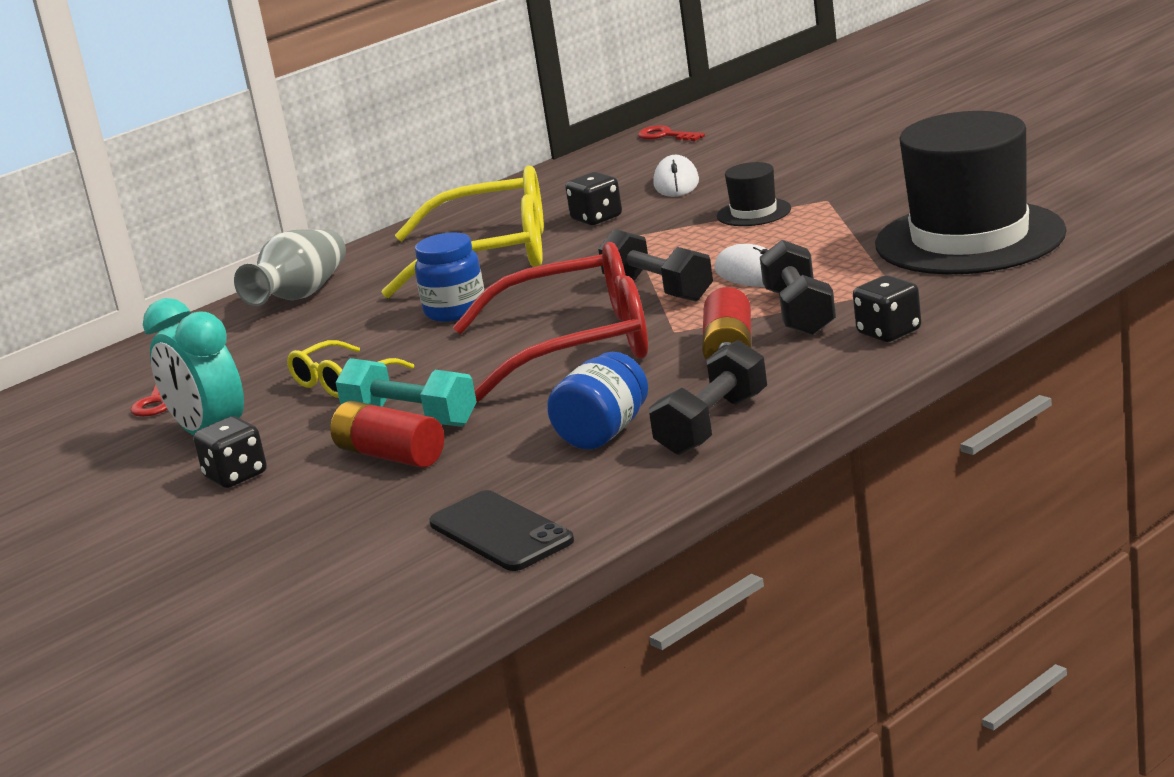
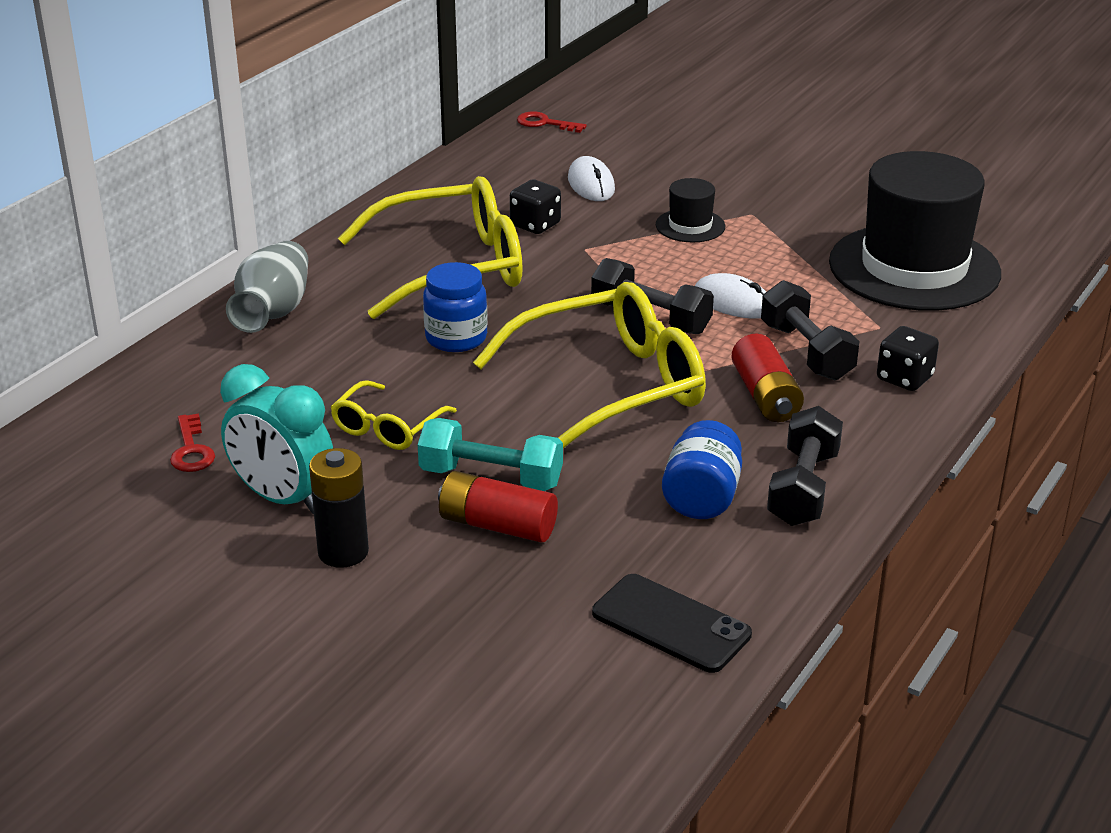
camera: 20 degrees left, 10 degrees up
black dice [193,416,267,488] -> black battery [309,448,369,568]
red glasses [453,242,648,403] -> yellow glasses [473,282,706,449]

